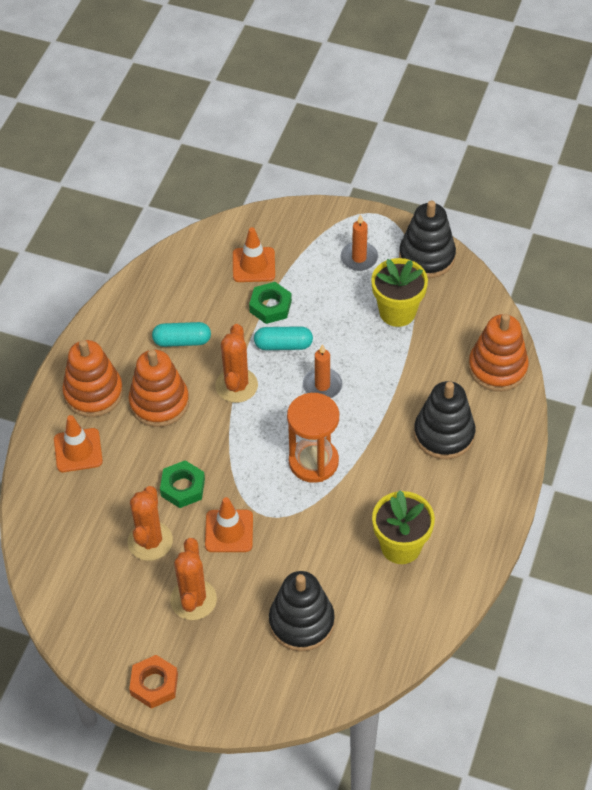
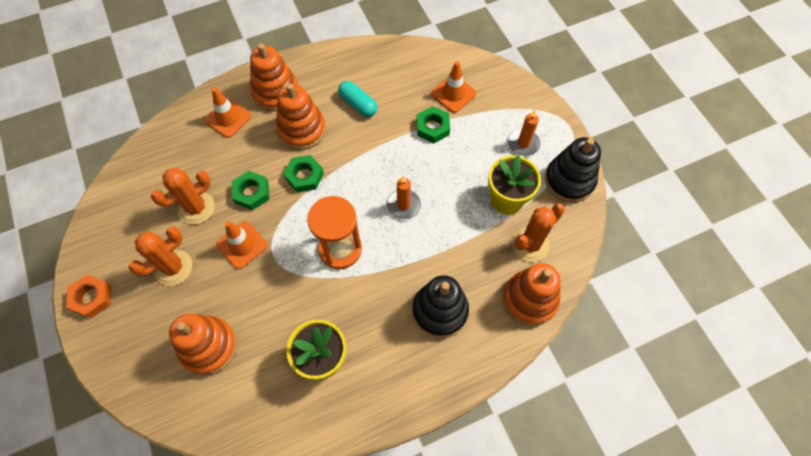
camera: 45 degrees right, 10 degrees up
orange cactus [216,324,258,403] -> orange cactus moved to [511,203,565,262]
turquoise capsule [254,326,313,350] -> none
black stacking toy [269,571,335,651] -> orange stacking toy [169,314,237,375]
none -> green nut [284,155,324,192]

